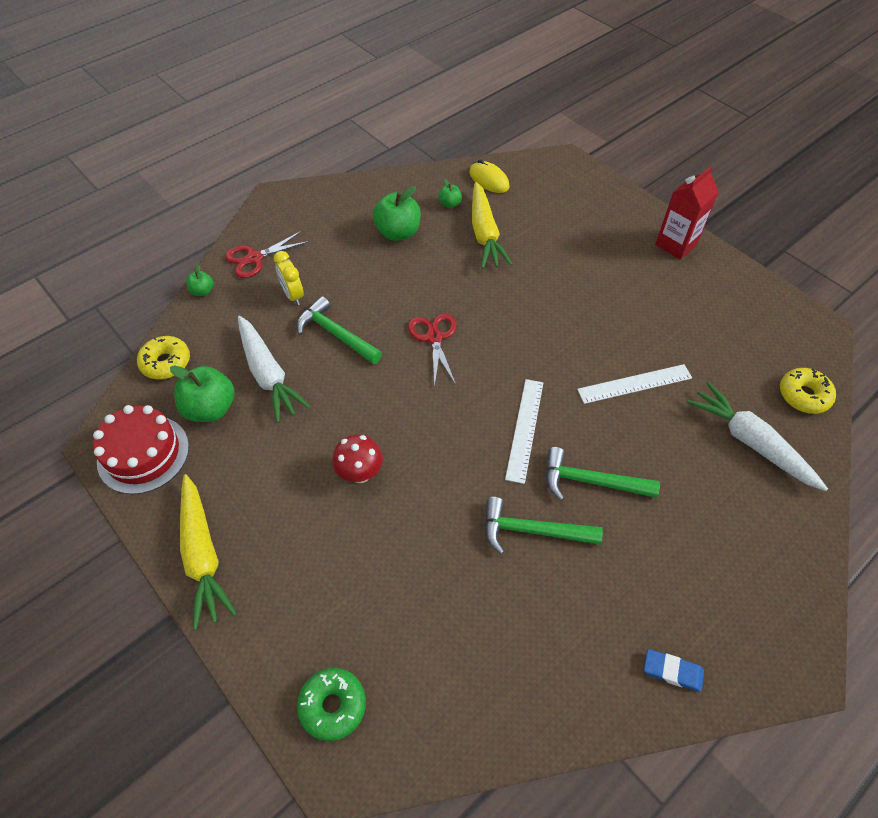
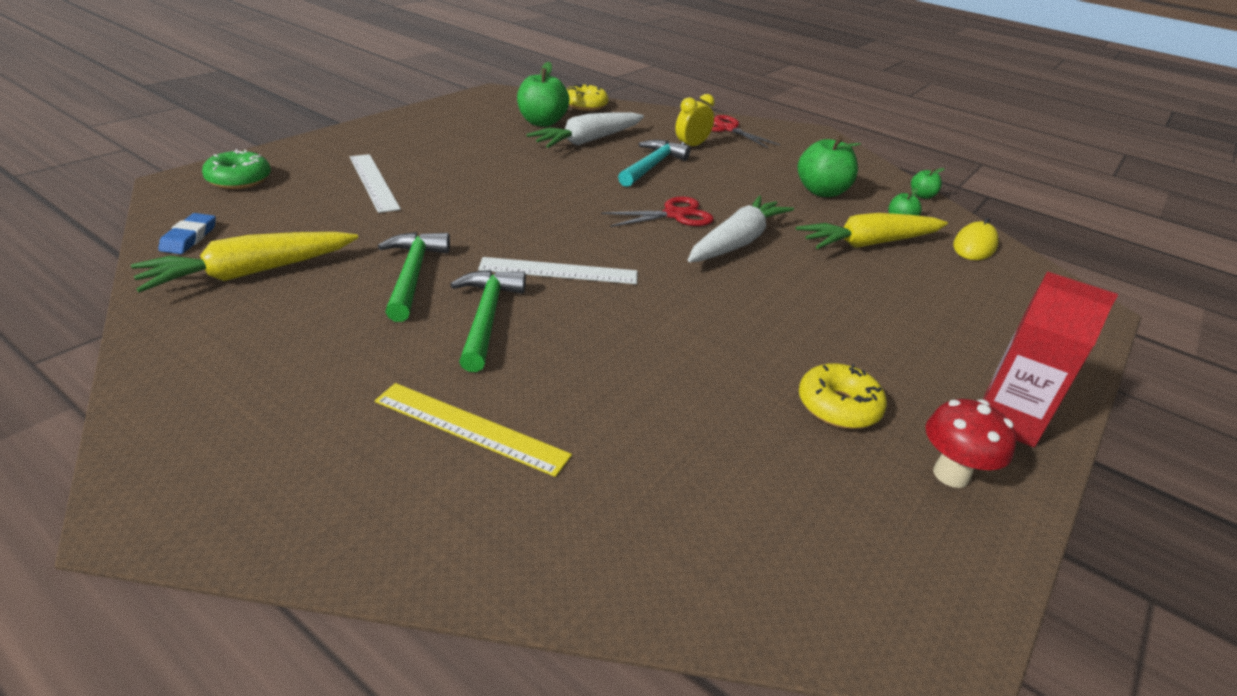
camera: 75 degrees right, 20 degrees down
red cake [93,405,189,494] -> none
yellow carrot [180,474,237,630] -> yellow carrot moved to [131,232,358,293]
green apple [186,264,213,296] -> green apple moved to [911,168,945,199]
green hammer [297,296,382,364] -> turquoise hammer [618,140,690,187]
red mushroom [332,434,383,483] -> red mushroom moved to [925,399,1016,488]
white ruler [577,364,692,404] -> white ruler moved to [350,154,401,213]
blue eraser [644,649,704,692] -> blue eraser moved to [158,213,216,254]
white carrot [687,382,828,491] -> white carrot moved to [688,196,794,262]
yellow donut [780,368,836,414] -> yellow donut moved to [799,363,887,429]
none -> yellow ruler [375,383,572,477]

